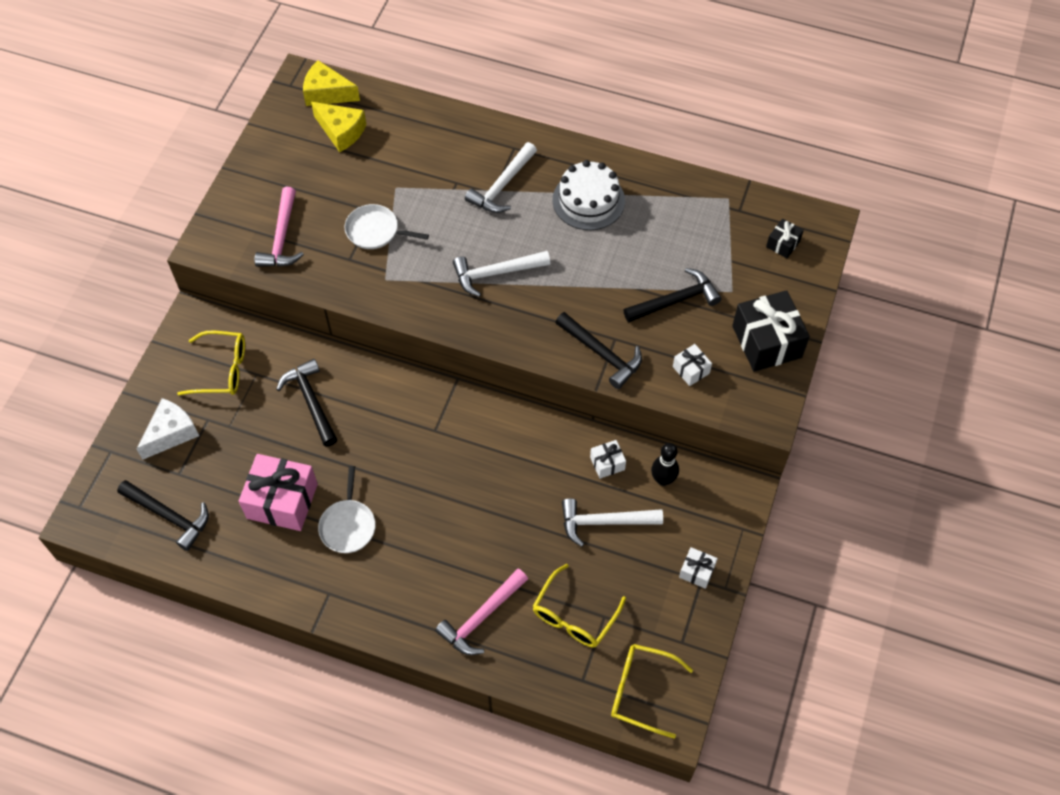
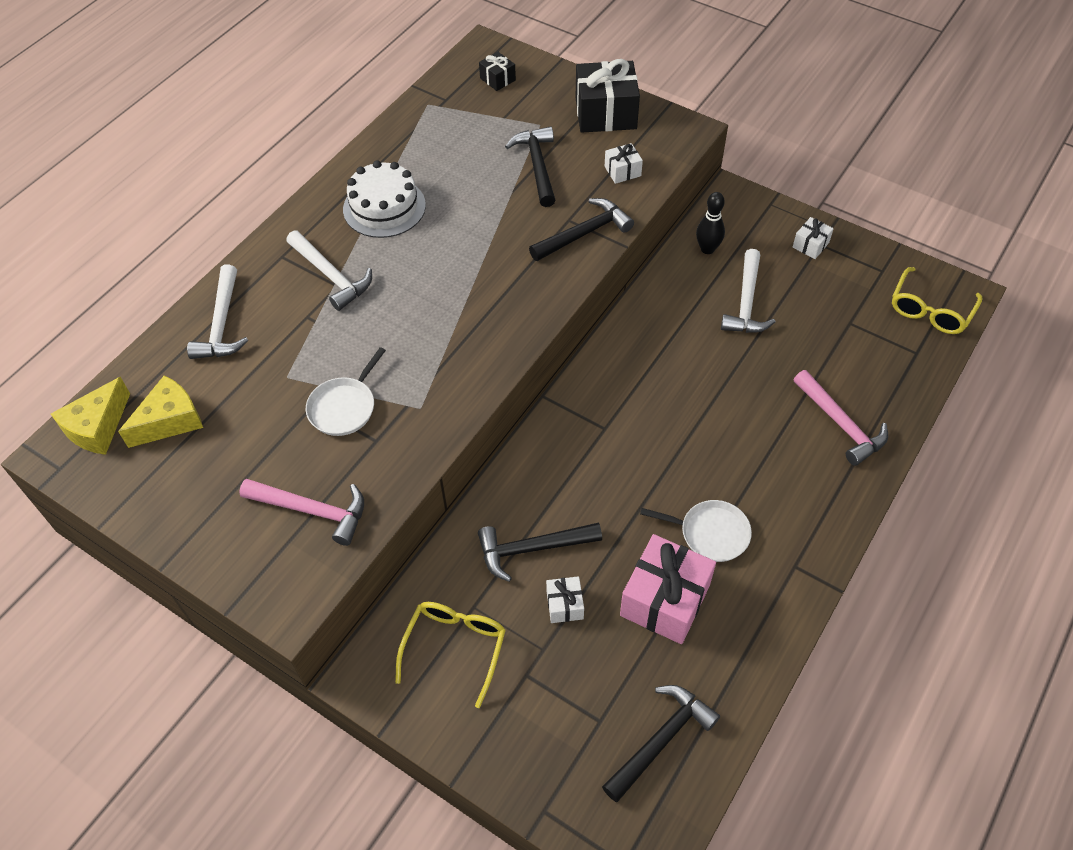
camera: 75 degrees left, 5 degrees down
white cheese [137,398,199,460] -> none
white hammer [453,251,550,297] -> white hammer moved to [187,264,248,359]
yellow glasses [532,564,626,647] -> none
white gift [590,440,626,479] -> white gift moved to [546,576,584,623]

